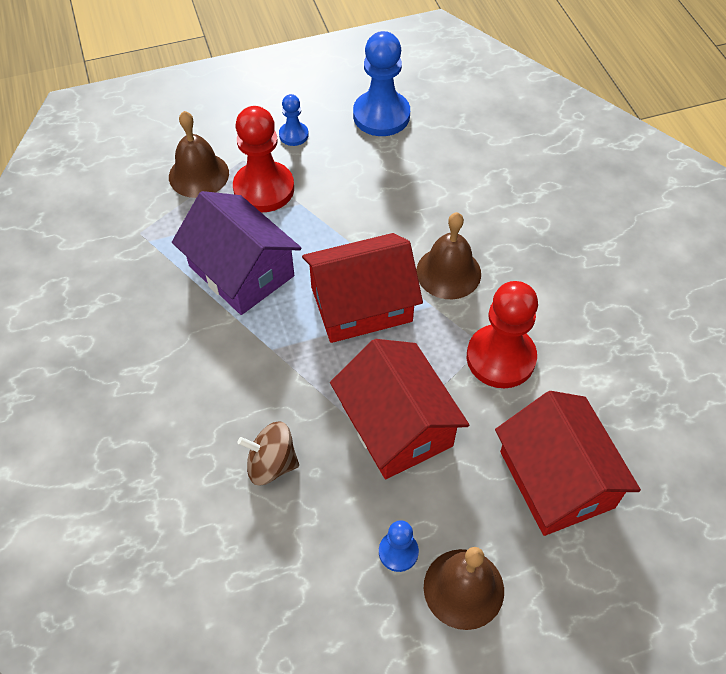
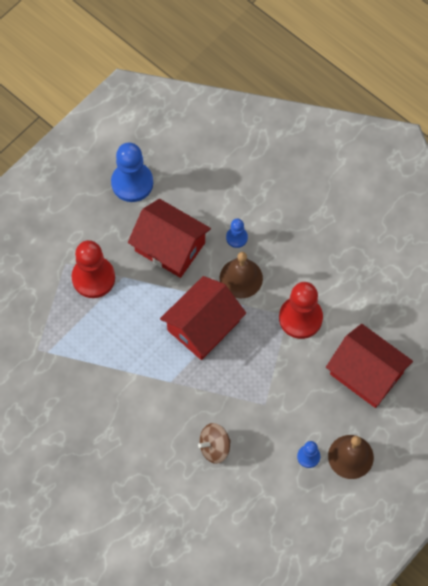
camera: 30 degrees left, 10 degrees up
brown bell [169,111,229,198] -> none
purple house [172,191,301,315] -> none
blue pawn [279,94,309,146] -> blue pawn moved to [226,219,248,248]
red house [330,339,469,479] -> red house moved to [128,199,211,278]

